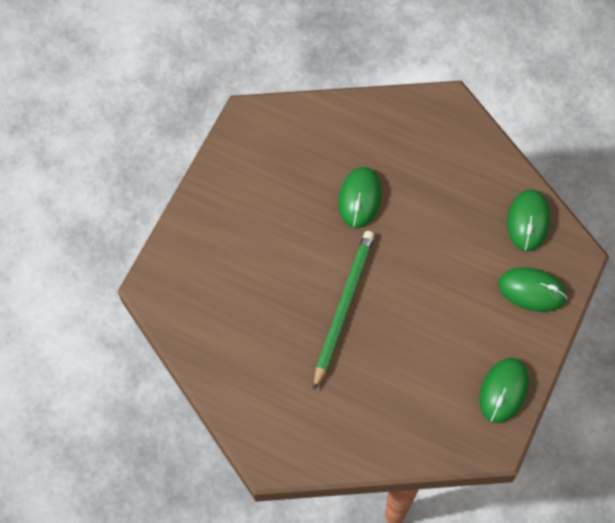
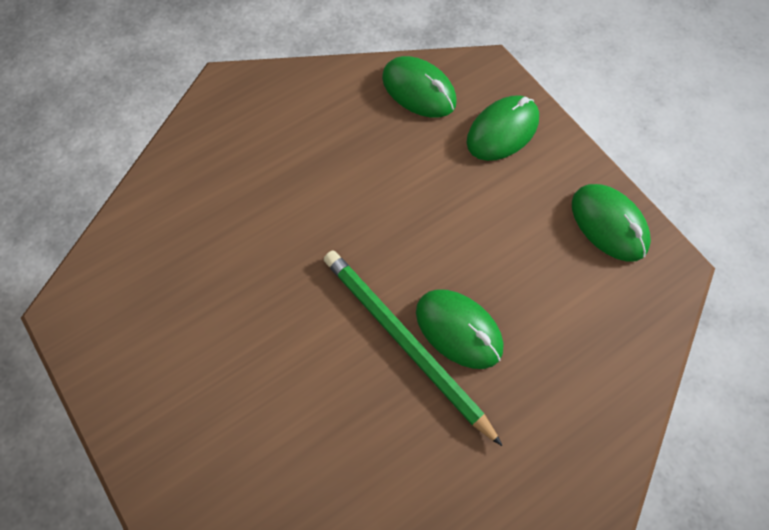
camera: 60 degrees left, 0 degrees up
green mouse [338,167,382,228] -> green mouse moved to [416,289,503,369]

